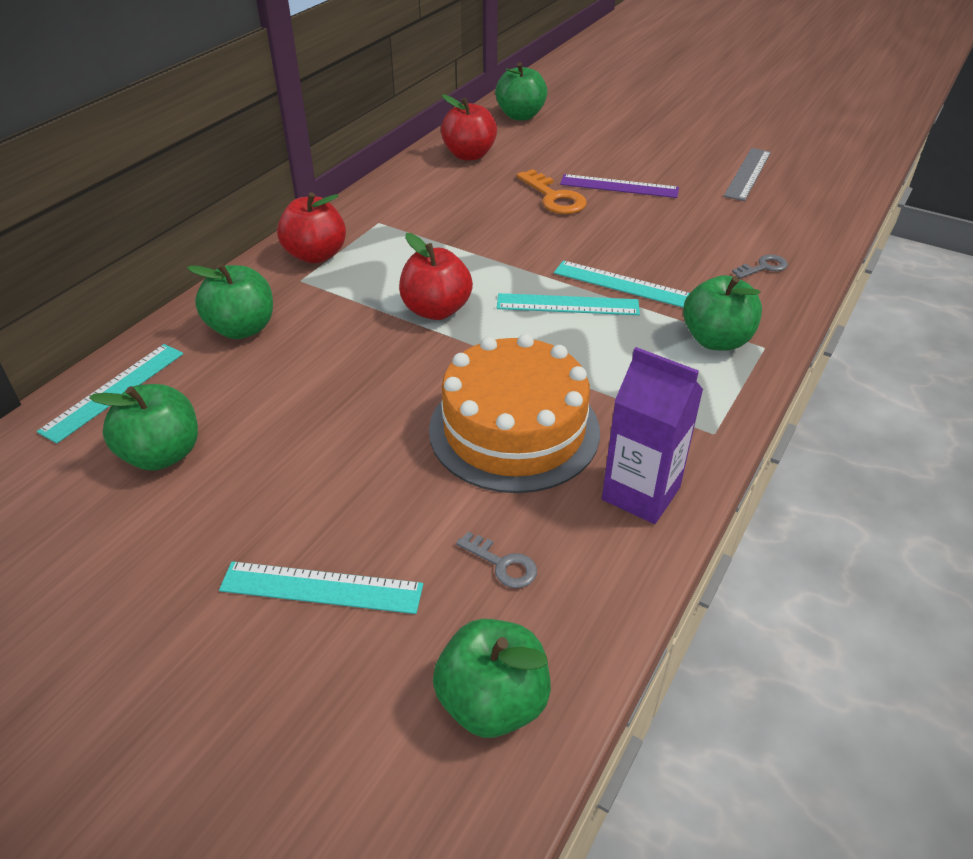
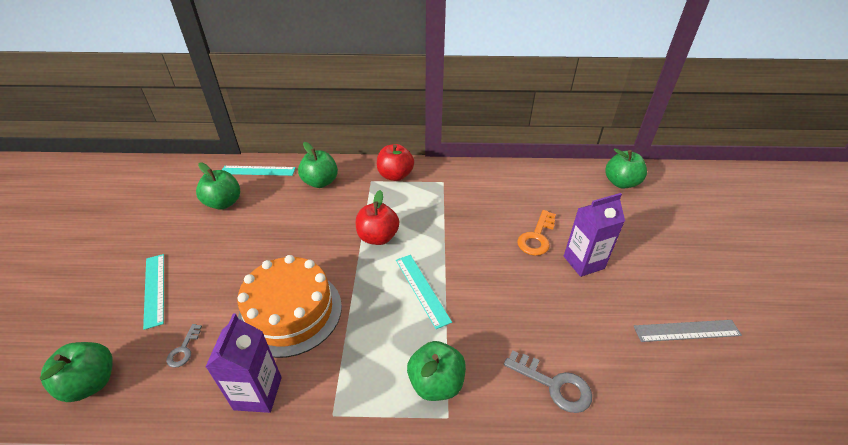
camera: 60 degrees right, 0 degrees up
red apple [441,95,497,160] -> none
turquoise ruler [554,260,690,308] -> none
purple ruler [560,174,679,198] -> purple carton [564,193,625,277]
grey key [732,255,788,278] -> grey key [504,351,592,413], size x1.71

